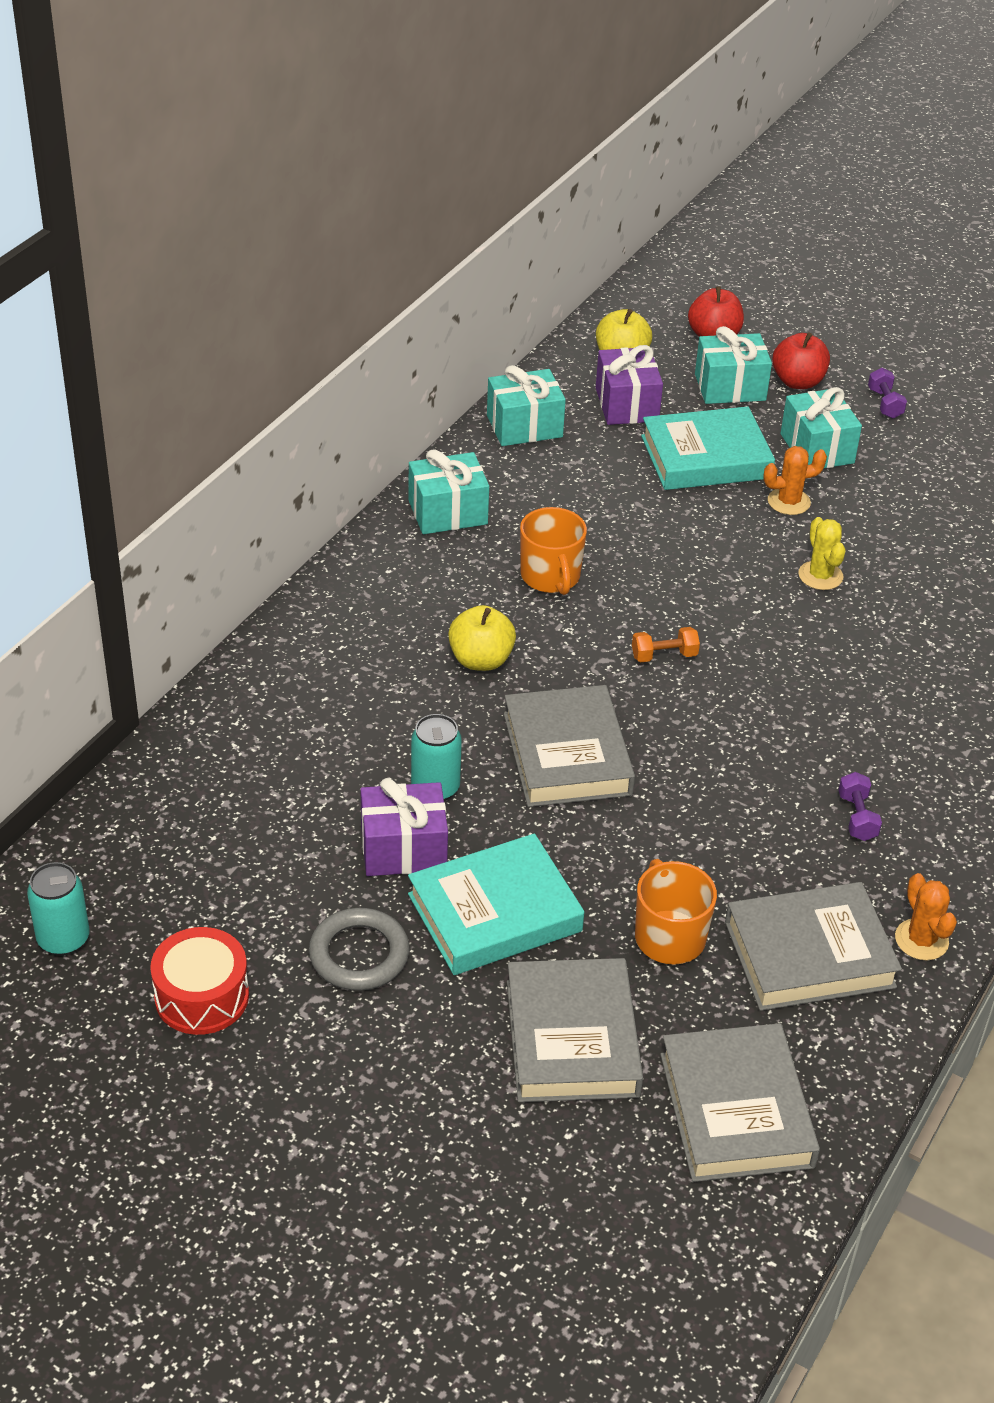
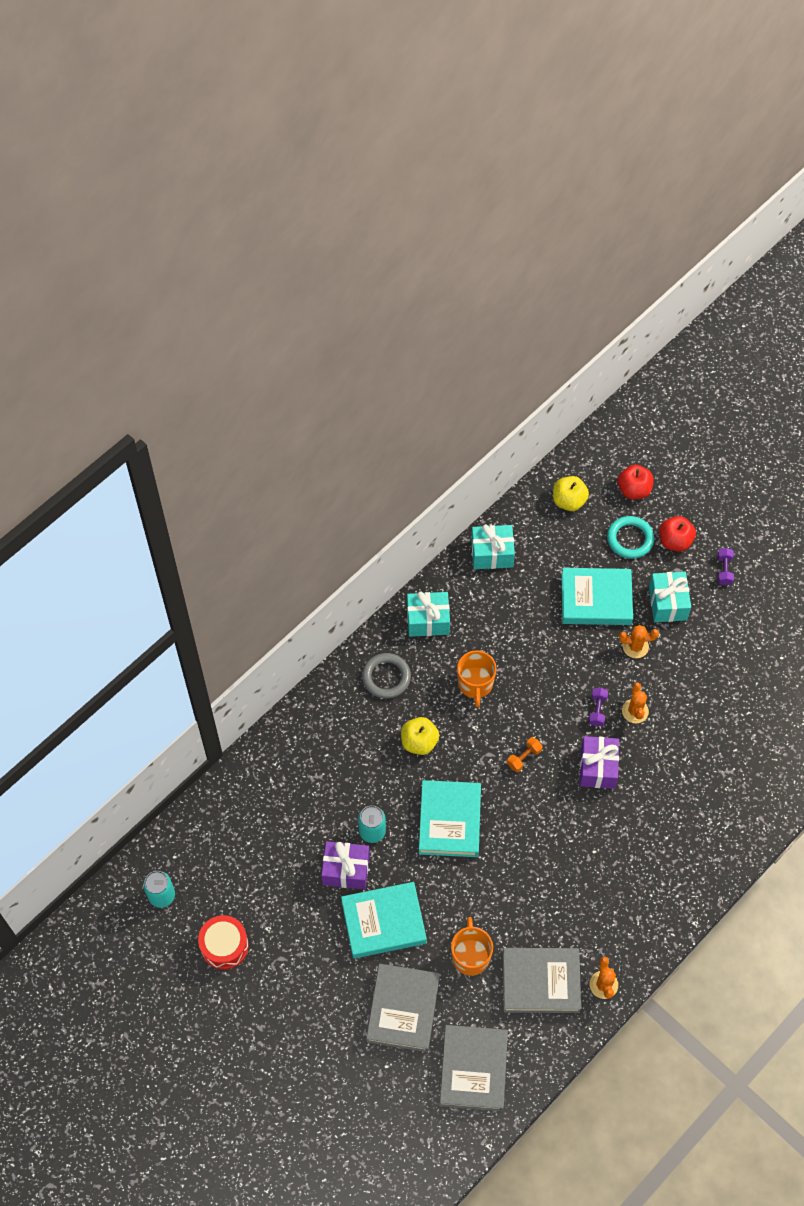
camera: 15 degrees right, 20 degrees up
grey ring [309,908,410,991] -> grey ring moved to [362,653,411,699]
grey book [504,685,635,807] -> turquoise book [419,780,481,857]
purple gift [596,345,663,425] -> purple gift moved to [580,736,619,789]
orange dumbbell [632,627,700,662] -> orange dumbbell turned 45 degrees counterclockwise [507,737,543,772]
turquoise gift [695,326,772,404] -> turquoise ring [607,516,654,559]
yellow cactus [799,517,846,590] -> orange cactus [622,682,649,723]
purple dumbbell [838,772,882,841] -> purple dumbbell moved to [589,688,608,726]

